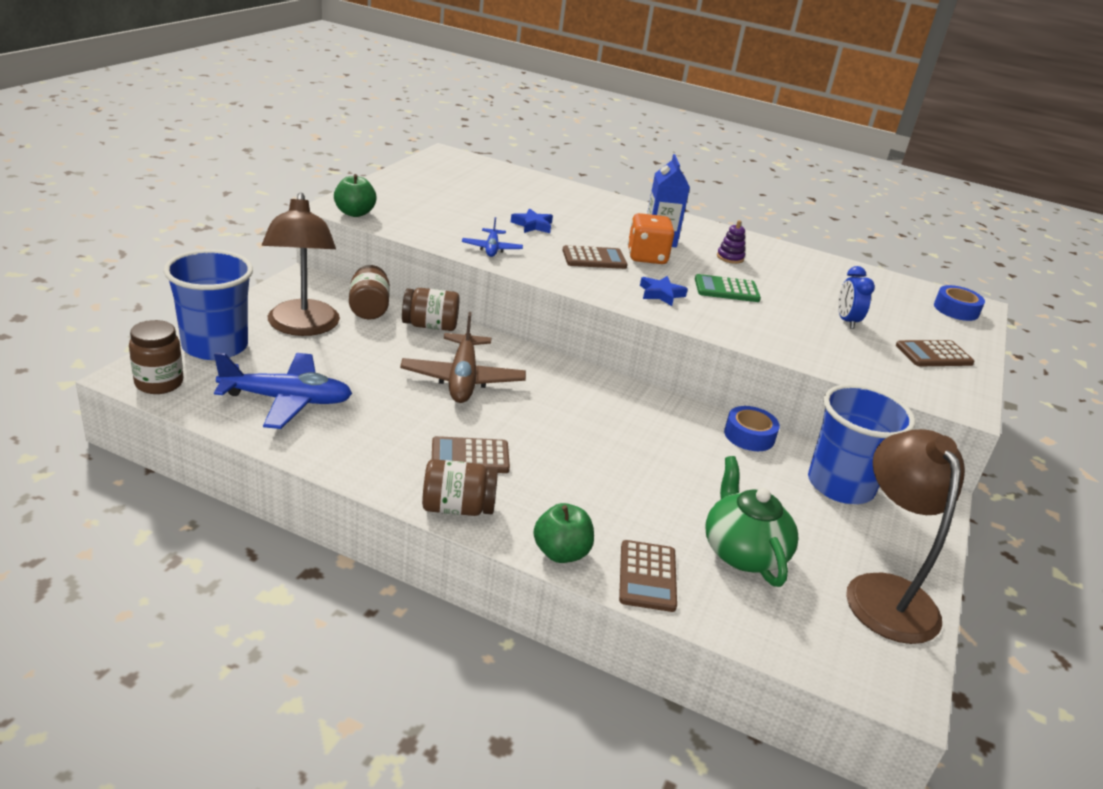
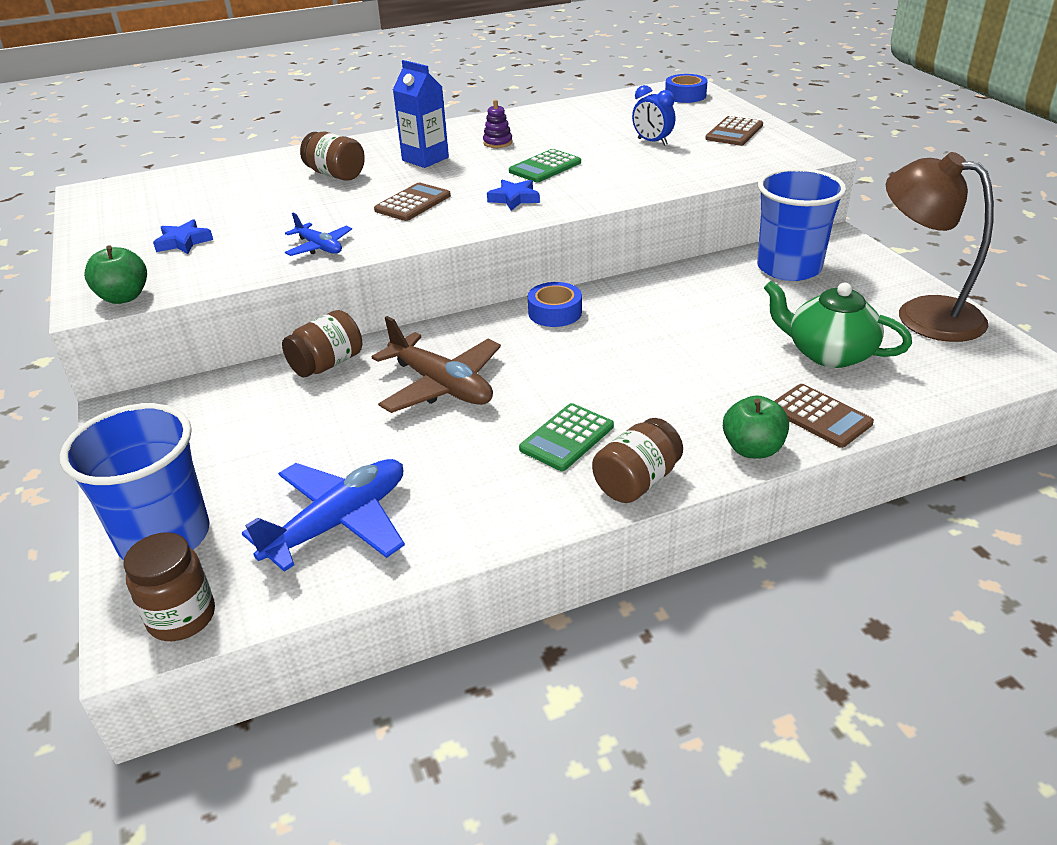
camera: 40 degrees left, 5 degrees up
brown lamp [262,193,340,336] -> none
brown jar [349,265,390,320] -> brown jar moved to [300,131,365,181]
brown calculator [432,436,510,473] -> green calculator [519,403,614,471]
blue star [511,208,553,233] -> blue star moved to [153,219,213,254]
orange dice [628,213,674,264] -> none
blue tape [724,406,780,451] -> blue tape moved to [528,282,582,327]

